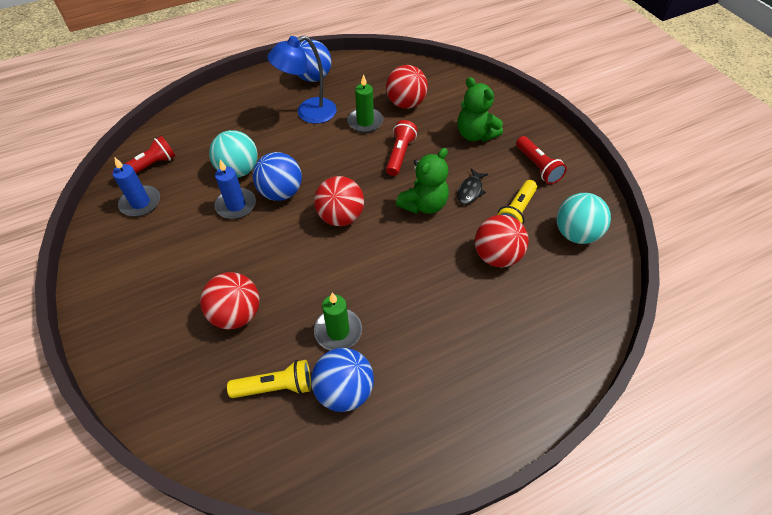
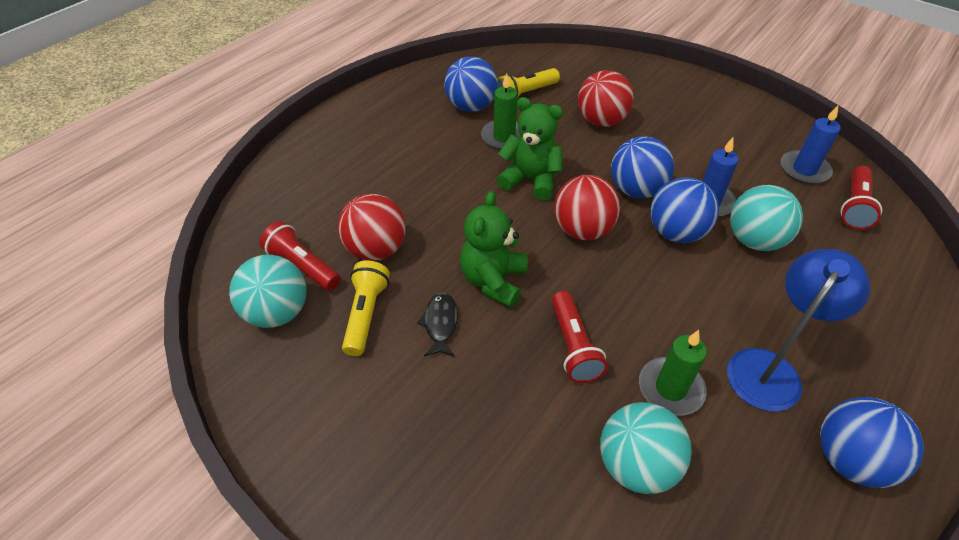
camera: 155 degrees right, 5 degrees down
red ball [386,65,428,109] -> turquoise ball [600,402,692,494]
green teddy bear [458,77,503,142] -> green teddy bear moved to [497,97,563,201]
red flashlight [516,136,567,184] -> red flashlight moved to [260,221,340,291]
none -> blue ball [611,136,674,198]

